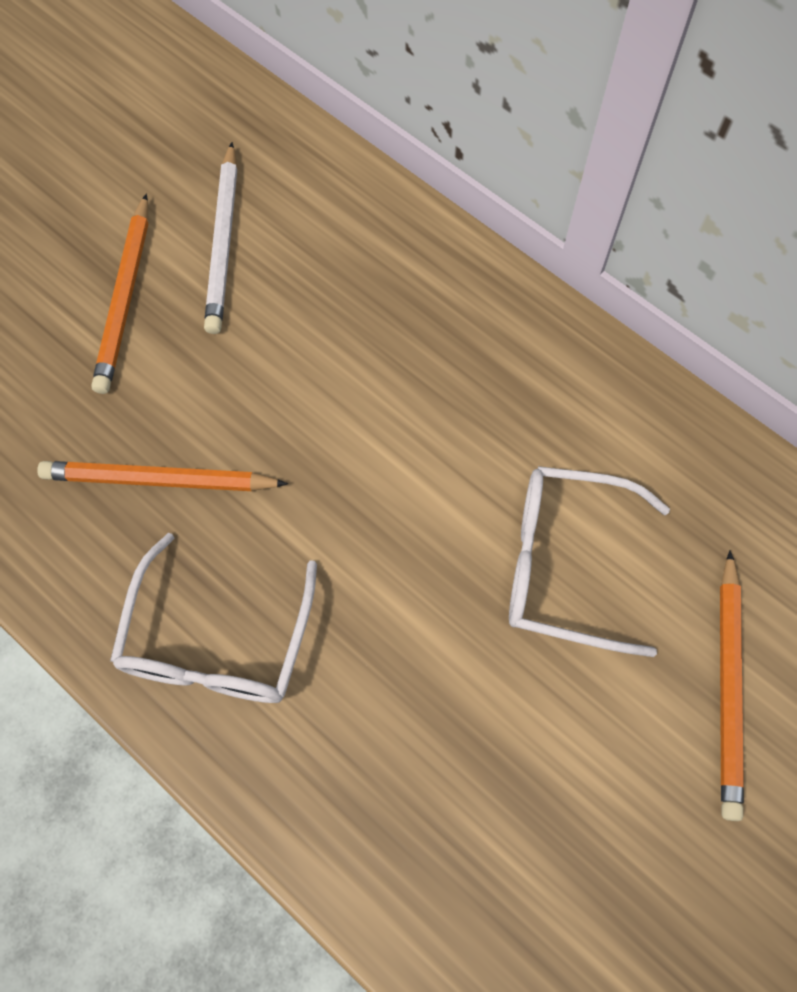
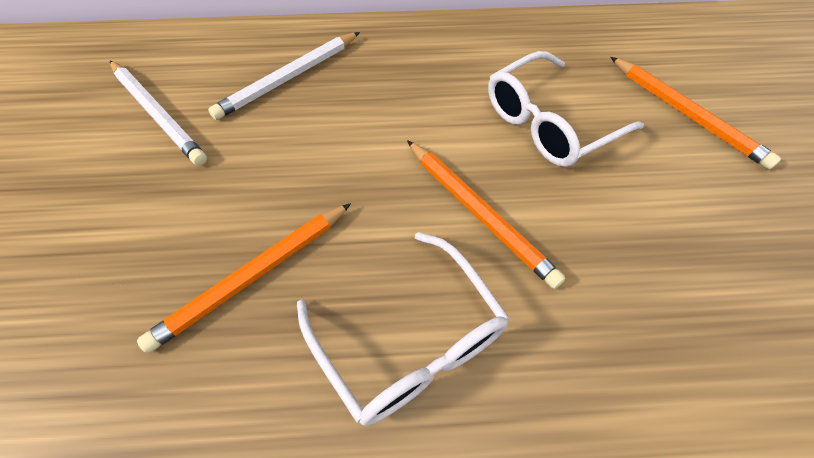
camera: 45 degrees left, 10 degrees down
orange pencil [91,193,149,394] -> orange pencil moved to [407,140,565,289]
none -> white pencil [208,32,360,120]

